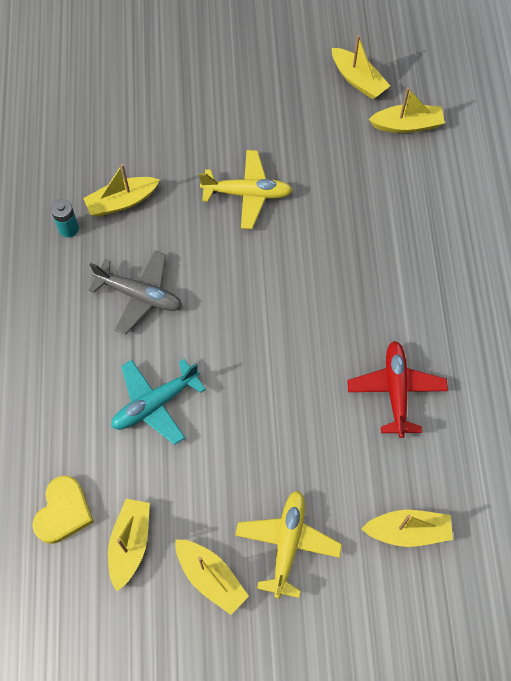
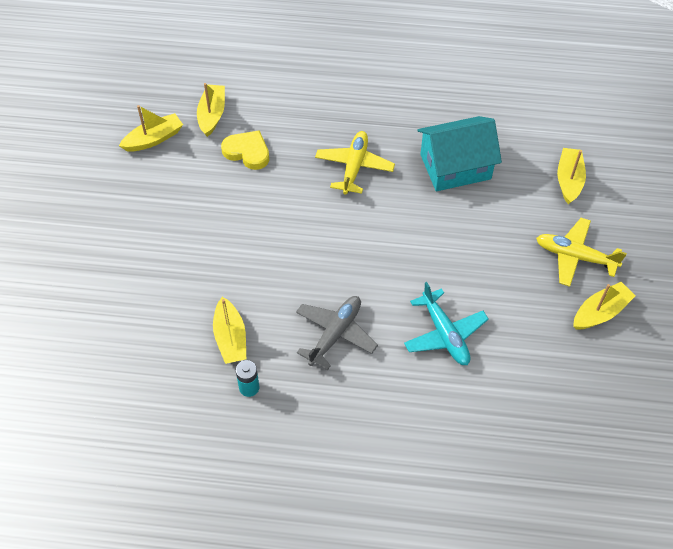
camera: 80 degrees left, 10 degrees down
yellow heart [32,476,94,544] -> yellow heart moved to [221,130,269,170]
yellow boat [108,499,150,592] -> none
yellow plane [199,150,293,229] -> yellow plane moved to [315,131,395,195]
red plane [347,341,448,438] -> turquoise house [418,116,502,191]

